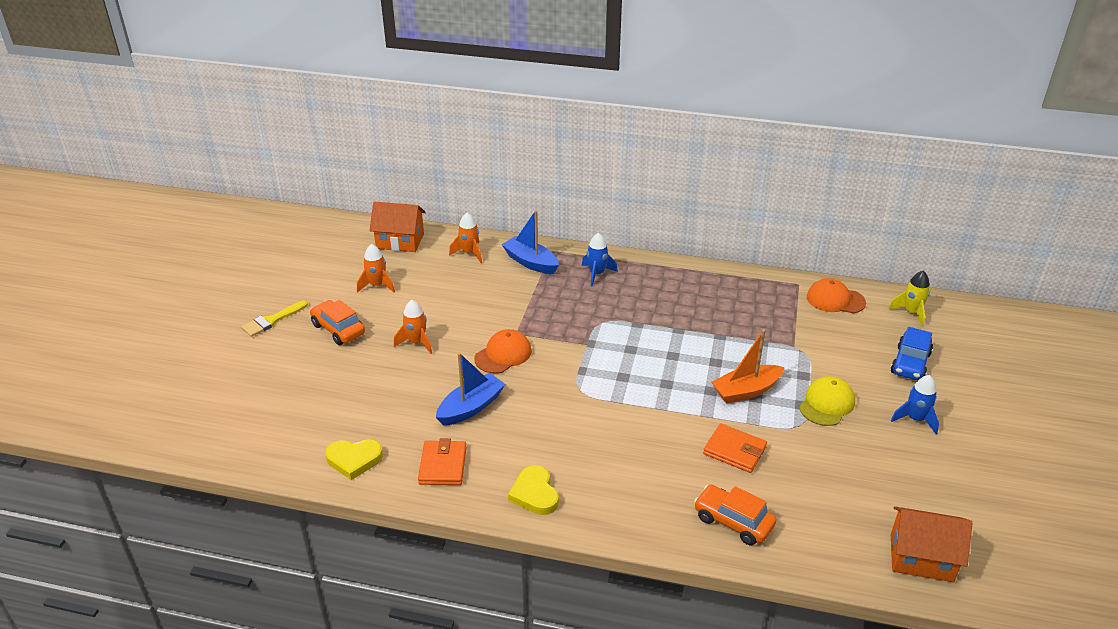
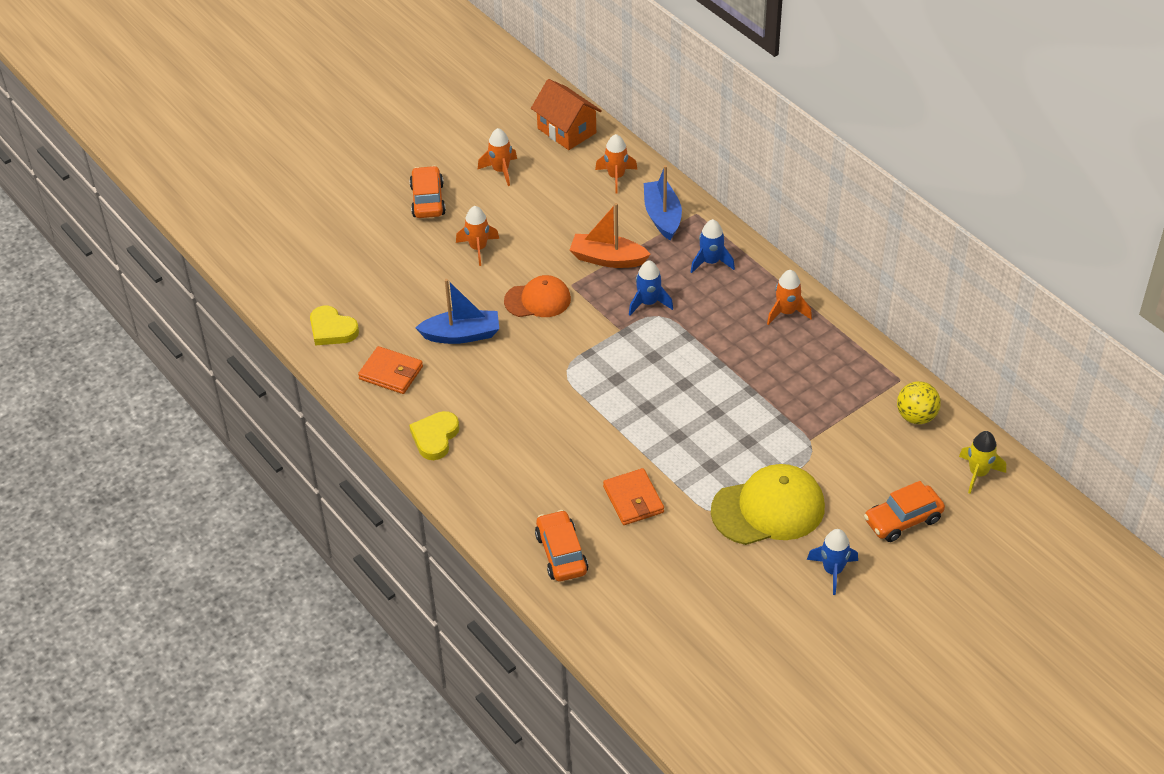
camera: 40 degrees right, 10 degrees up
yellow brush [241,301,308,337] -> none
orange wallet [418,438,467,485] -> orange wallet turned 75 degrees clockwise [358,346,423,394]
orange boat [711,329,785,404] -> orange boat moved to [570,203,650,268]
yellow cap [799,376,855,426] -> yellow cap [711,464,825,545], size x1.56
orange cap [807,278,866,313] -> yellow ball [897,381,941,424]
blue car [891,327,933,380] -> orange car [864,481,945,542]
orange house [891,506,972,582] -> none
none -> blue rocket [629,260,673,315]
none -> orange rocket [767,270,812,325]

